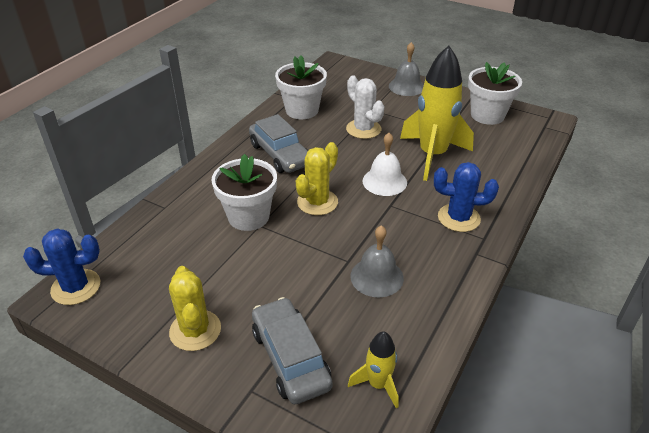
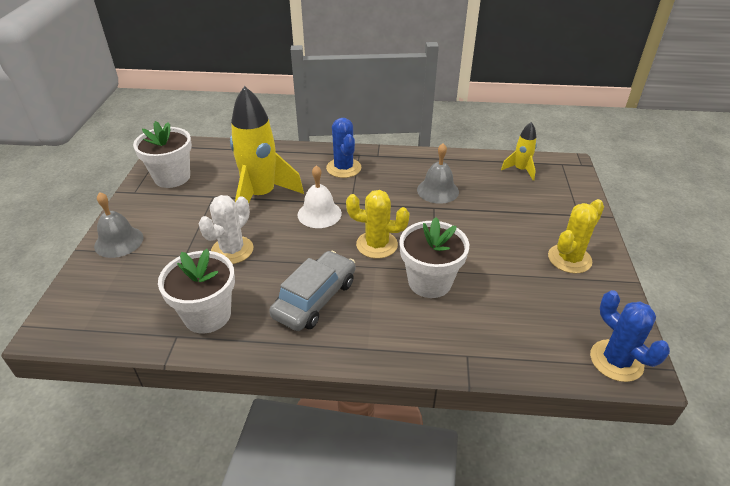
camera: 115 degrees left, 0 degrees up
grey car [252,297,332,404] -> none

